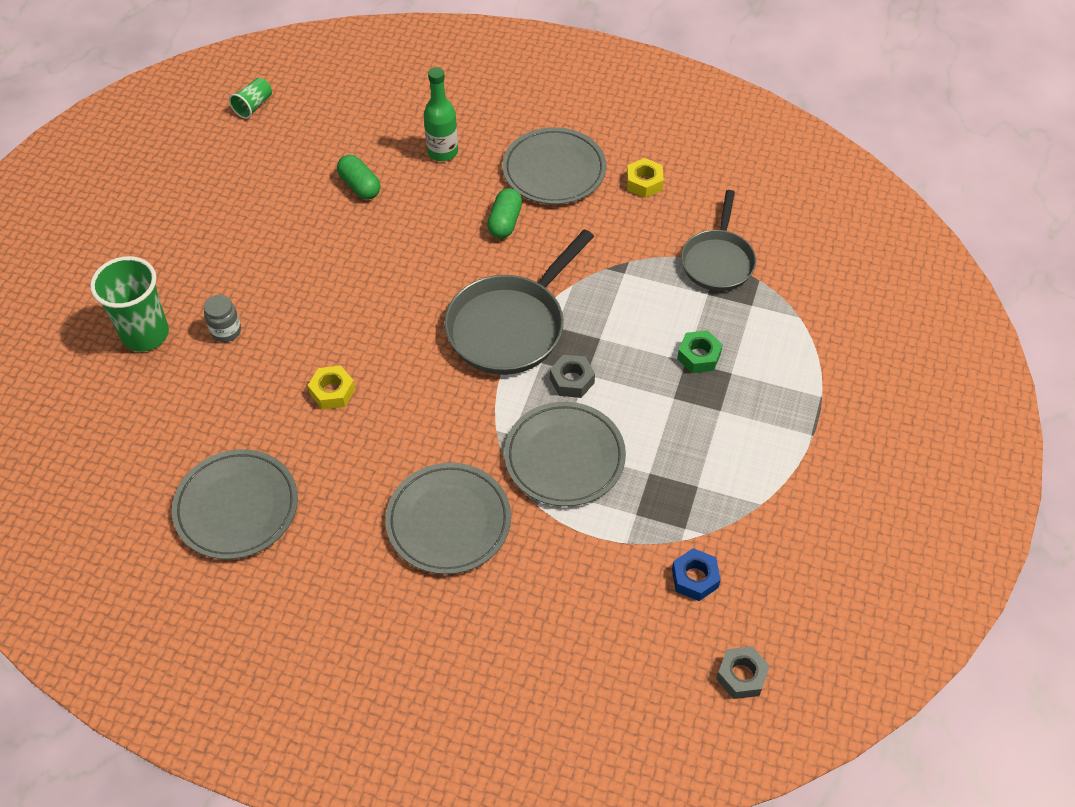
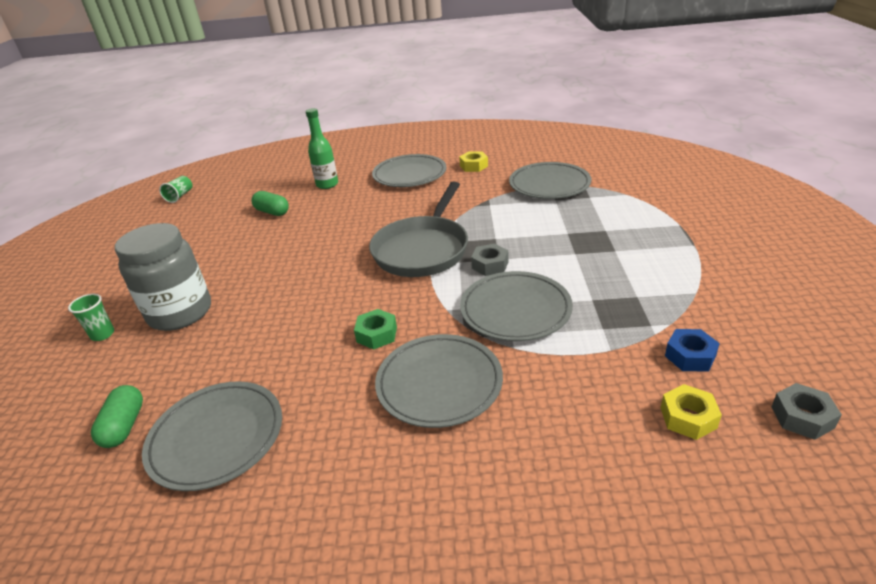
camera: 15 degrees left, 20 degrees down
green cup [90,256,169,352] -> green cup [68,294,114,341], size x0.51
grey jar [204,295,241,342] -> grey jar [115,223,211,331], size x2.30
yellow nut [308,366,355,410] -> yellow nut moved to [661,384,722,440]
green capsule [487,188,522,238] -> green capsule moved to [91,385,143,448]
green nut [677,330,723,373] -> green nut moved to [354,309,397,350]
grey pan [681,190,756,291] -> grey plate [509,162,591,199]

